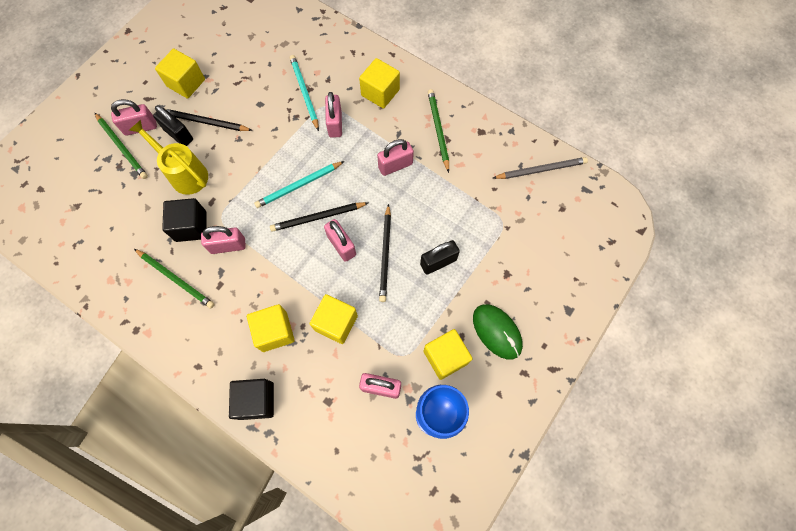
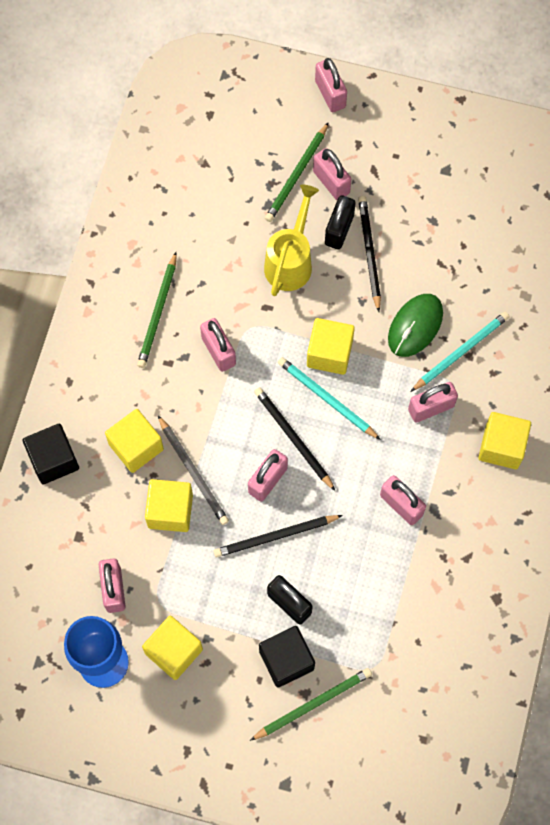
camera: 70 degrees right, 0 degrees up
yellow cube [155,49,205,99] -> yellow cube moved to [307,318,355,375]
black cube [162,198,207,242] -> black cube moved to [259,626,315,688]
green pencil [428,89,449,173] -> green pencil moved to [250,668,372,741]
green mouse [473,304,523,360] -> green mouse moved to [388,294,443,357]
grey pencil [493,157,588,179] -> grey pencil moved to [158,415,229,525]
none -> pink padlock [315,58,347,112]

